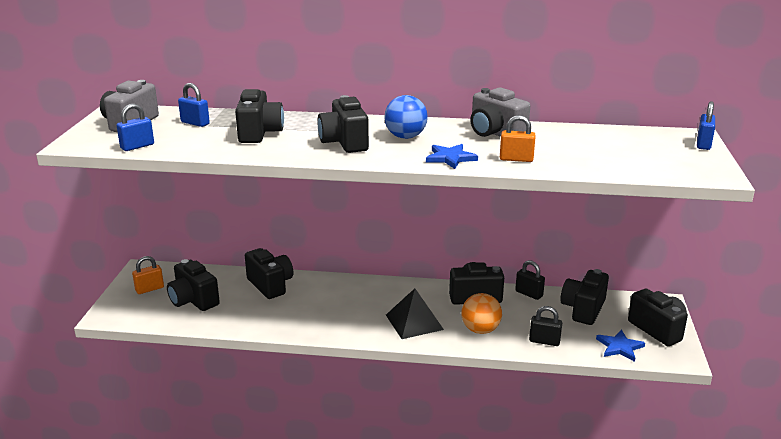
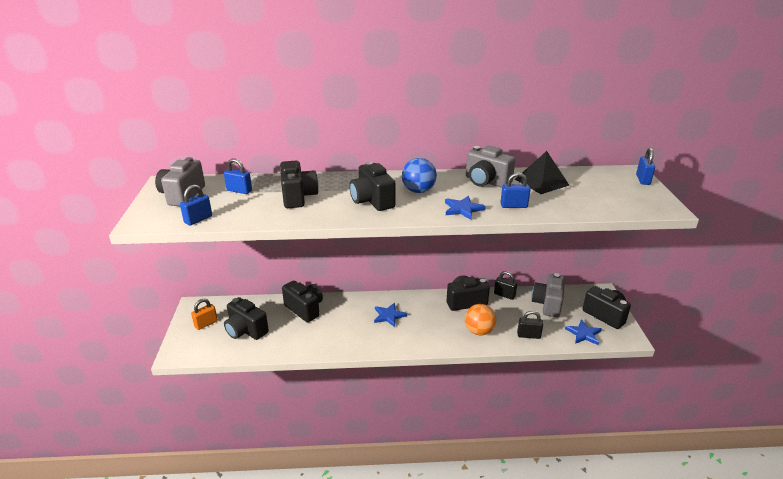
camera: 10 degrees left, 5 degrees up
black pyramid [386,288,444,339] -> black pyramid moved to [515,151,569,194]
orange padlock [500,115,536,162] -> blue padlock [500,172,531,208]
black camera [560,269,609,325] -> grey camera [532,273,565,317]
none -> blue star [374,303,407,327]

